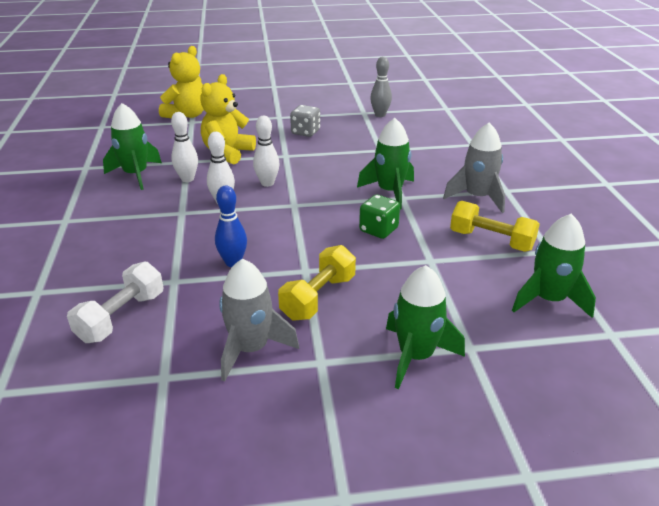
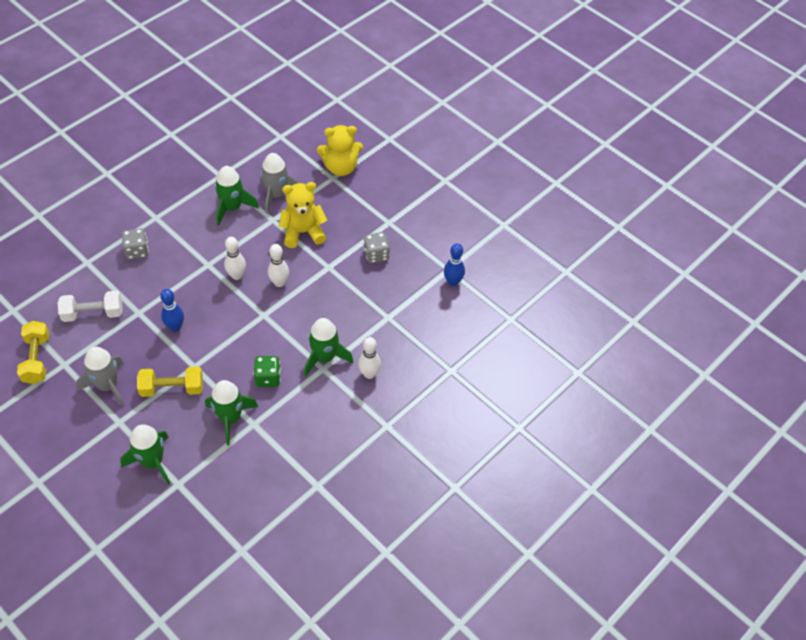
camera: 50 degrees right, 20 degrees up
white bowling pin [171,112,198,182] -> white bowling pin moved to [358,337,381,379]
grey bowling pin [370,57,392,117] -> blue bowling pin [444,243,465,286]
grey rocket [443,123,505,213] -> grey rocket moved to [260,153,300,214]
yellow dumbbell [450,201,540,252] -> yellow dumbbell moved to [17,321,49,384]
green rocket [512,214,596,318] -> green rocket moved to [205,380,258,445]
none -> grey dice [122,229,149,259]

